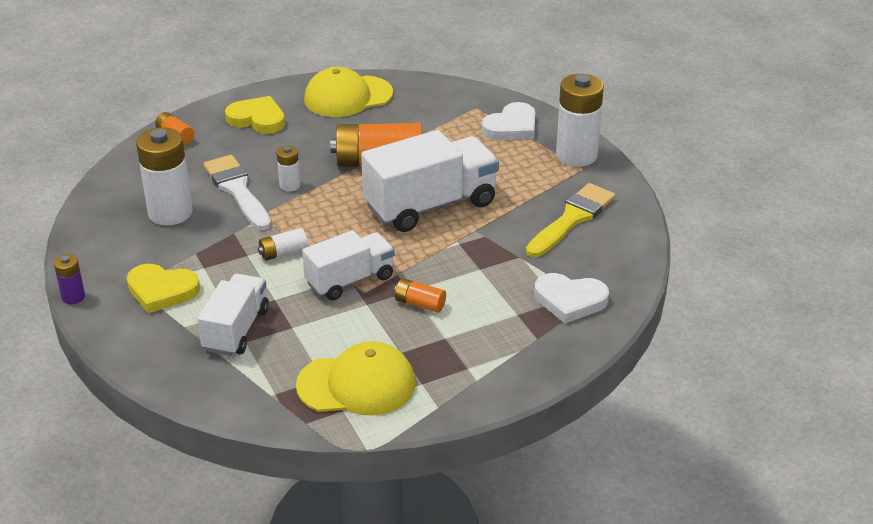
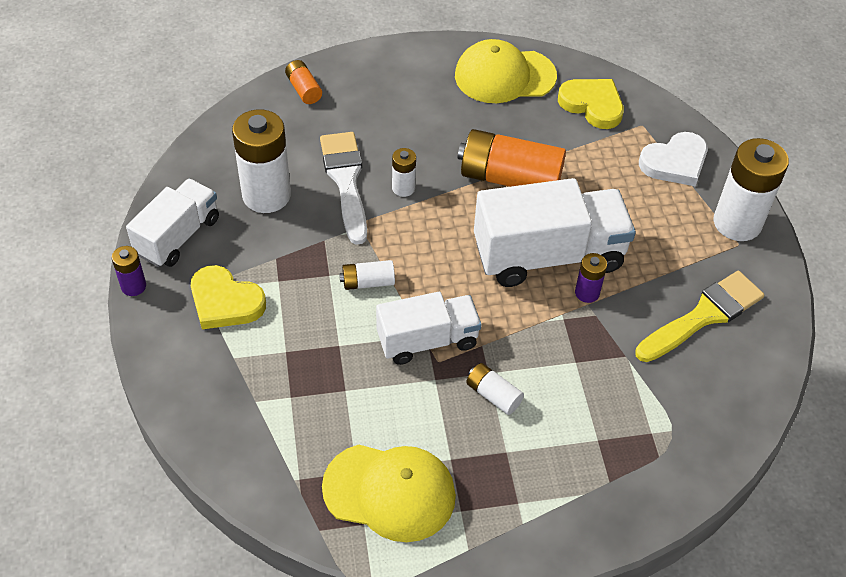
camera: 15 degrees right, 15 degrees up
white truck [197,274,269,356] -> white truck moved to [126,179,219,267]
yellow heart [225,96,285,134] -> yellow heart moved to [558,79,624,129]
orange battery [394,278,446,313] -> white battery [466,363,524,415]
white heart [534,273,609,324] -> none
none -> purple battery [575,253,607,303]

